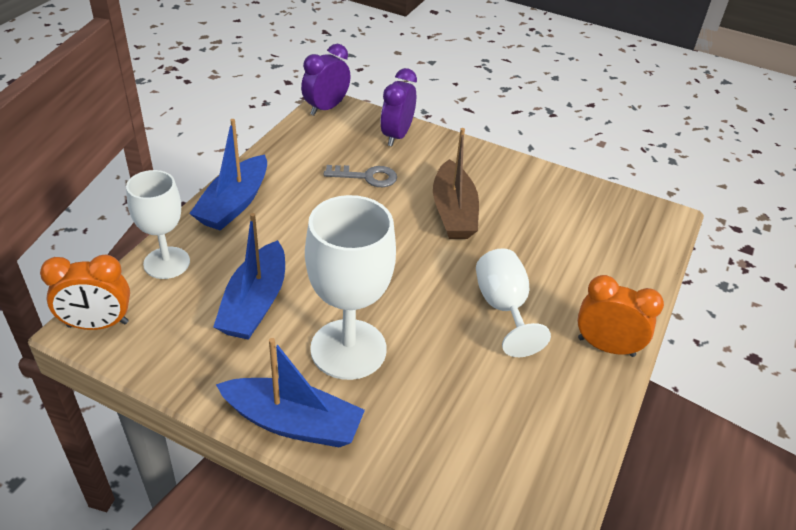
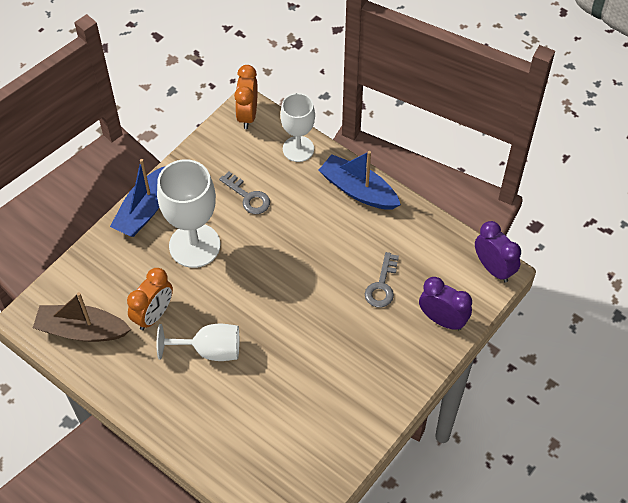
camera: 105 degrees right, 15 degrees up
blue boat [213,213,285,340] -> grey key [219,172,270,214]
brown boat [433,128,479,239] -> brown boat moved to [33,292,131,342]
orange clock [577,275,664,357] -> orange clock moved to [127,268,173,330]

